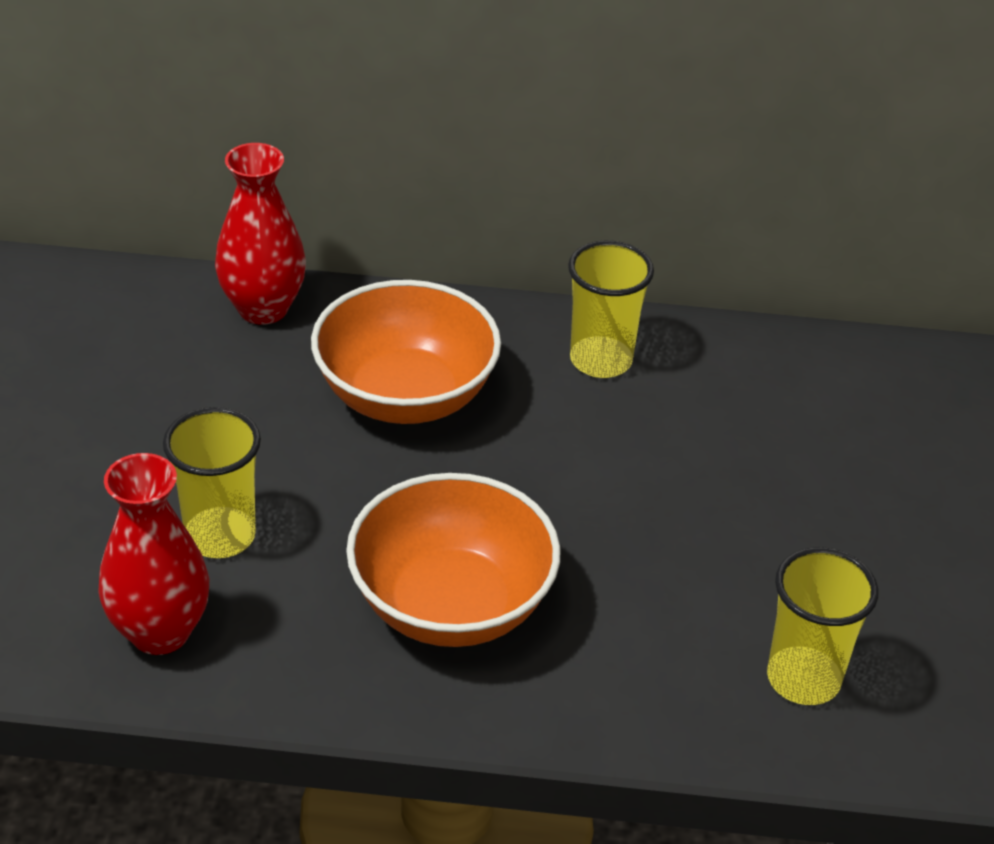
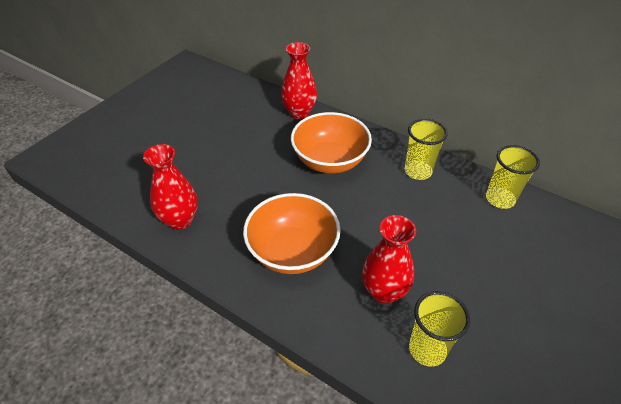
camera: 30 degrees right, 5 degrees up
yellow cup [163,407,261,558] -> yellow cup moved to [486,145,540,209]
none -> red vase [362,215,416,304]

